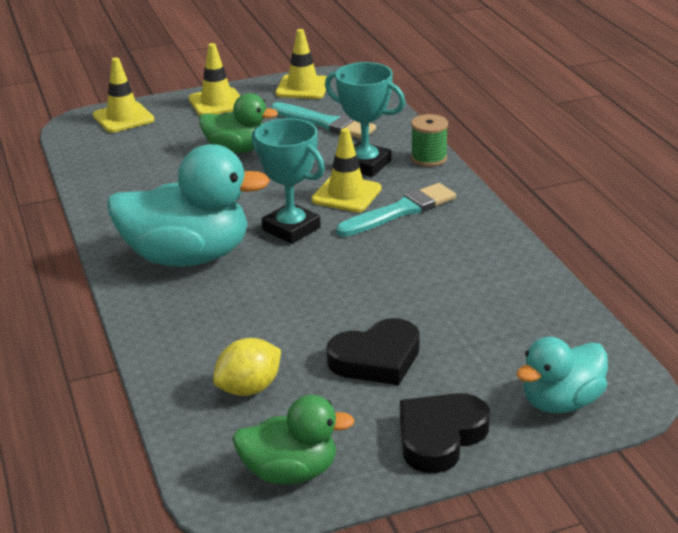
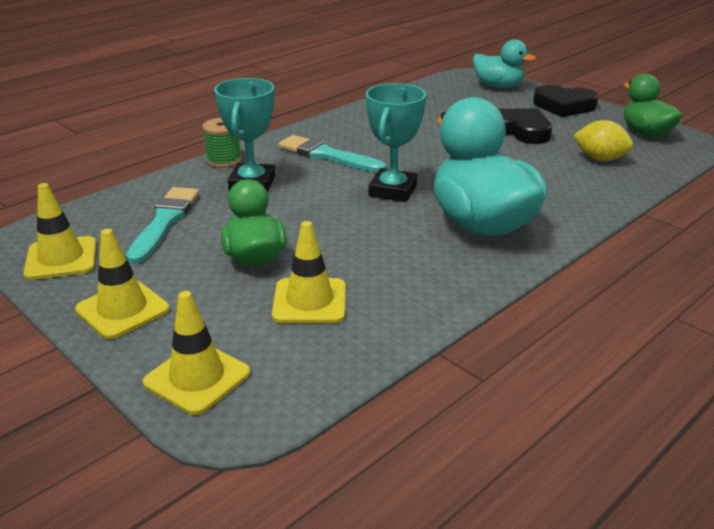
camera: 115 degrees left, 0 degrees up
yellow traffic cone [311,128,382,212] -> yellow traffic cone moved to [272,221,346,323]

